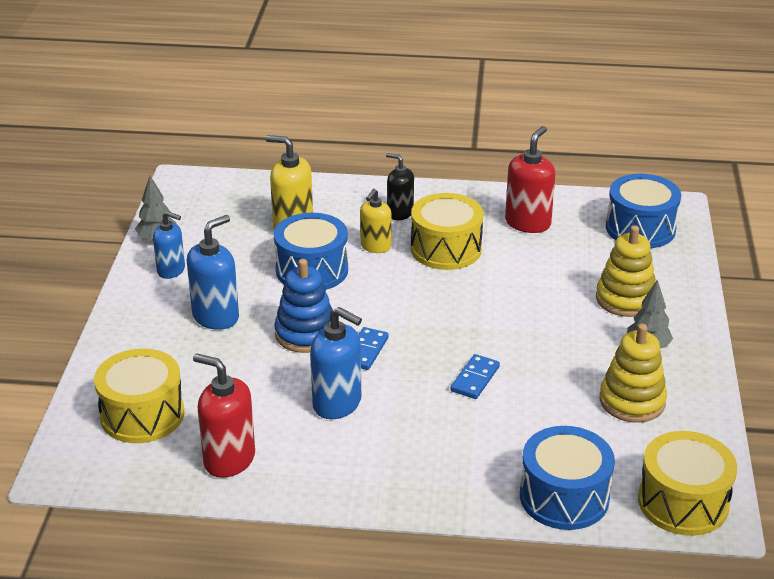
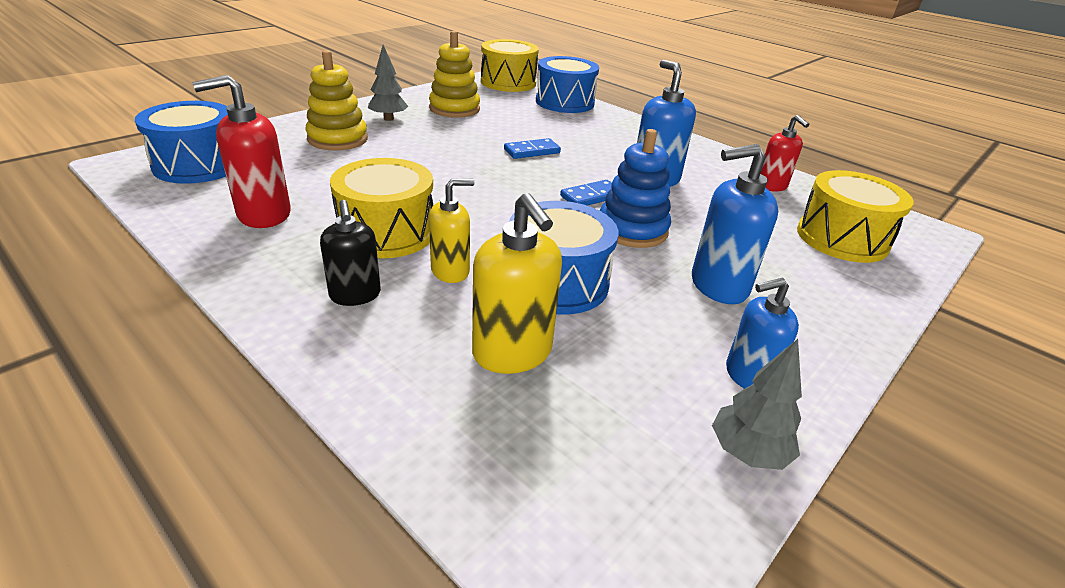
camera: 145 degrees left, 0 degrees up
blue soap dispenser [153,211,185,279] -> blue soap dispenser turned 75 degrees counterclockwise [726,278,799,389]
red soap dispenser [193,353,255,478] -> red soap dispenser [760,115,809,192], size x0.66

